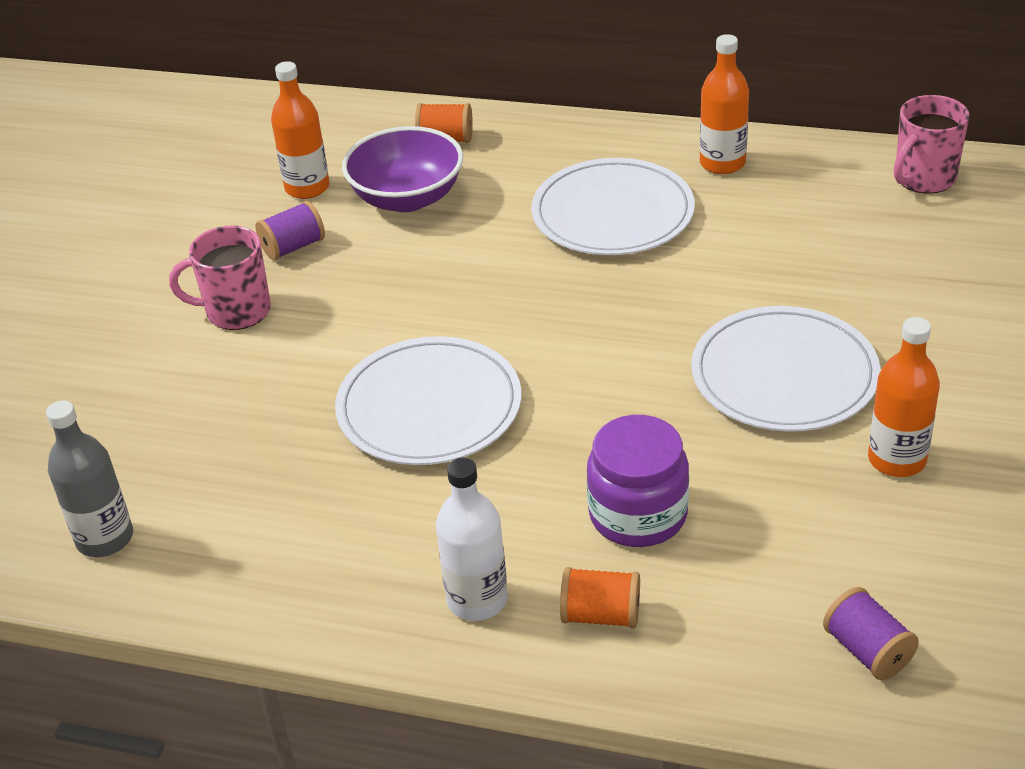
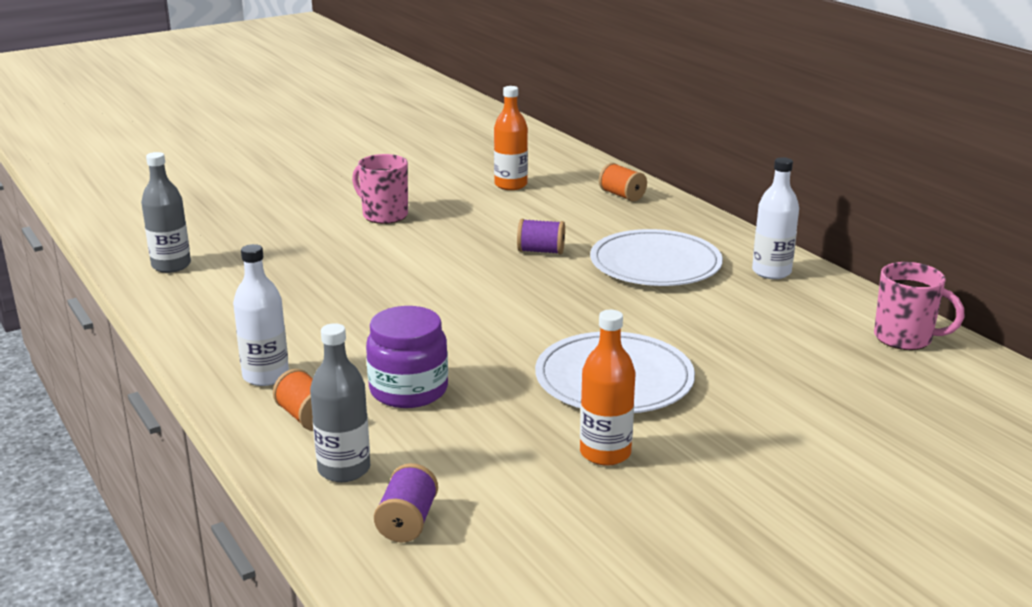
camera: 40 degrees right, 15 degrees down
purple spool [255,201,325,260] -> purple spool moved to [517,219,565,254]
white plate [335,336,521,465] -> none
purple bowl [342,126,463,212] -> none
orange bottle [700,34,749,174] -> white bottle [752,157,799,279]
pink mug [894,95,969,194] -> pink mug turned 150 degrees counterclockwise [874,262,964,350]
none -> grey bottle [310,323,370,482]

